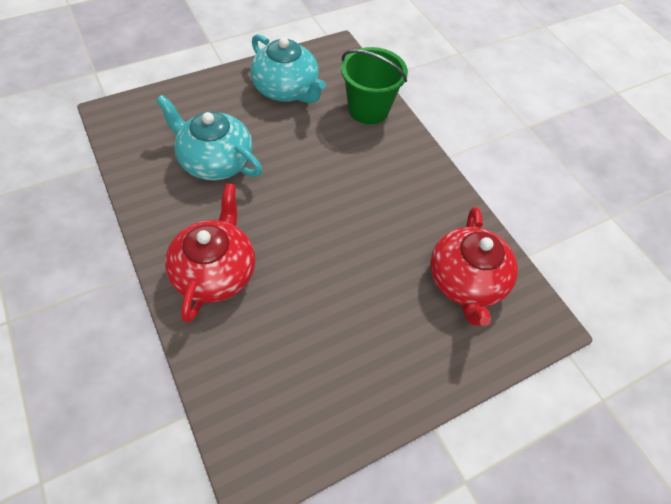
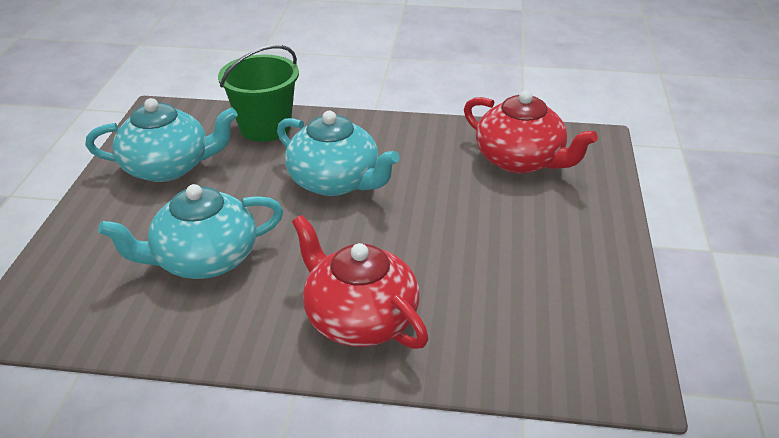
camera: 50 degrees left, 20 degrees down
none -> turquoise teapot [277,111,400,196]

